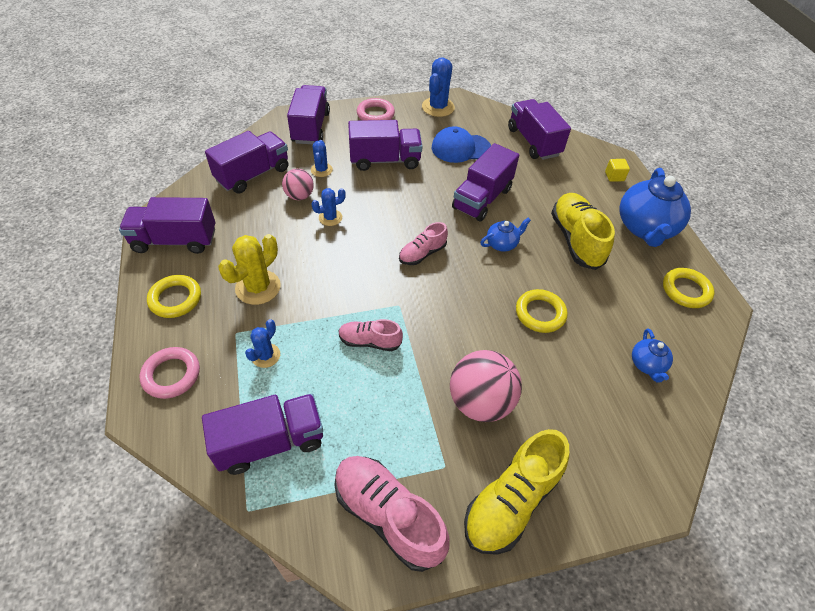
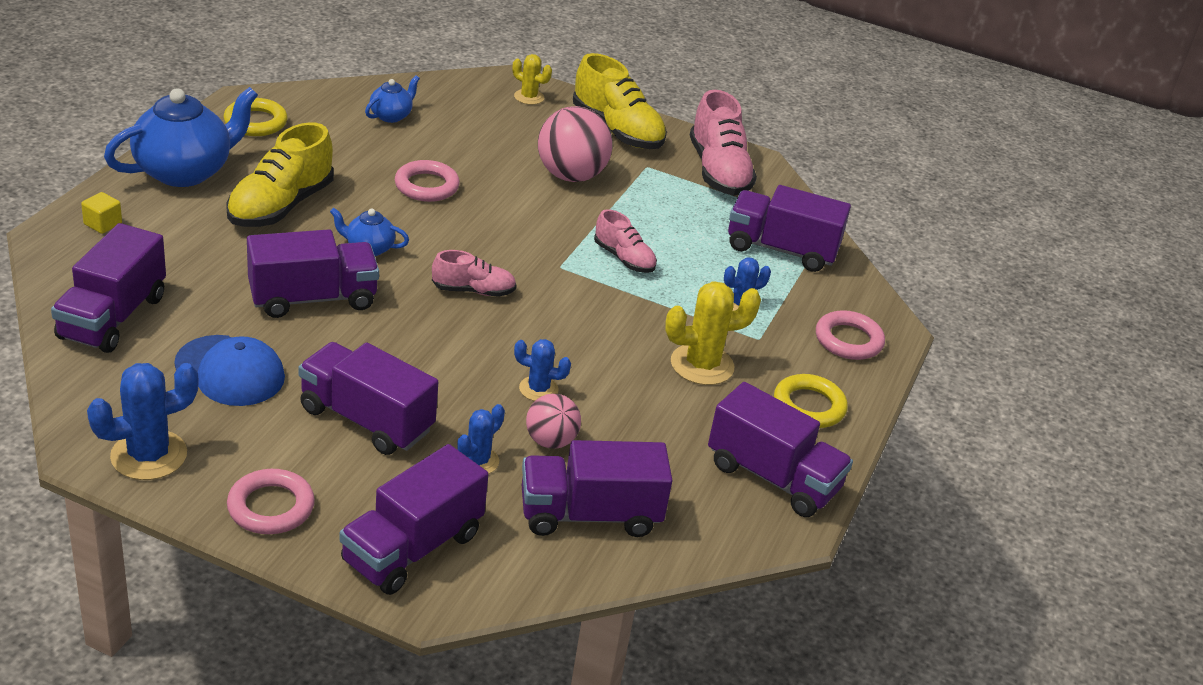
camera: 145 degrees left, 15 degrees down
yellow shoe [464,429,569,555] -> yellow shoe turned 60 degrees clockwise [573,53,667,149]
yellow ring [516,289,568,333] -> pink ring [395,160,460,202]
none -> yellow cactus [513,54,552,105]

